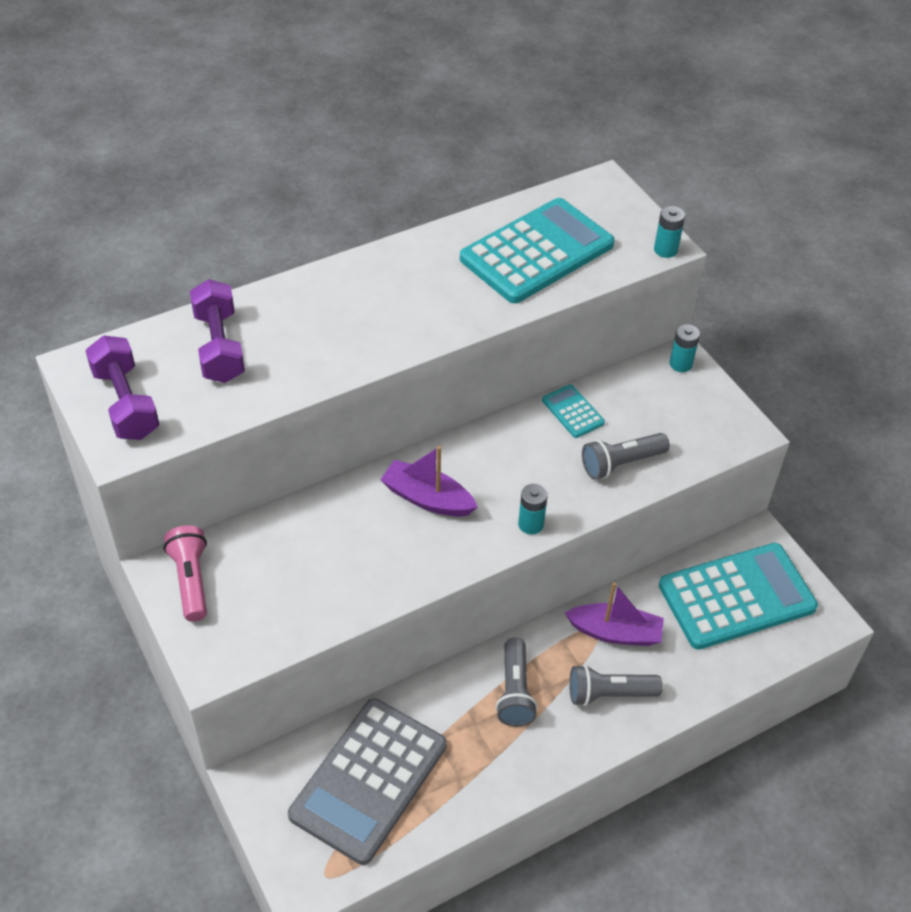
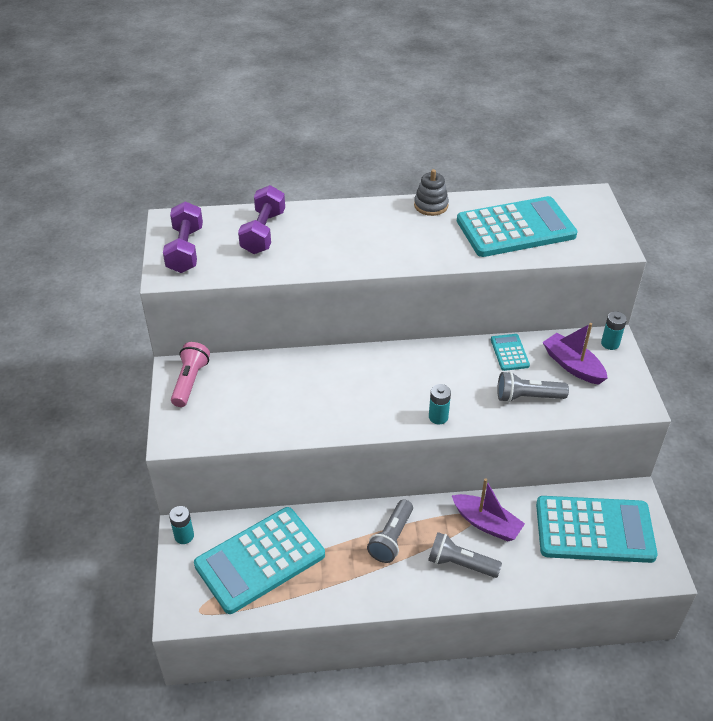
camera: 25 degrees right, 5 degrees down
grey calculator [288,698,447,865] -> turquoise calculator [194,507,325,614]
purple boat [380,446,477,517] -> purple boat moved to [543,323,608,385]
turquoise battery [654,206,685,258] -> turquoise battery moved to [169,506,194,544]
none -> grey stacking toy [414,169,449,216]

